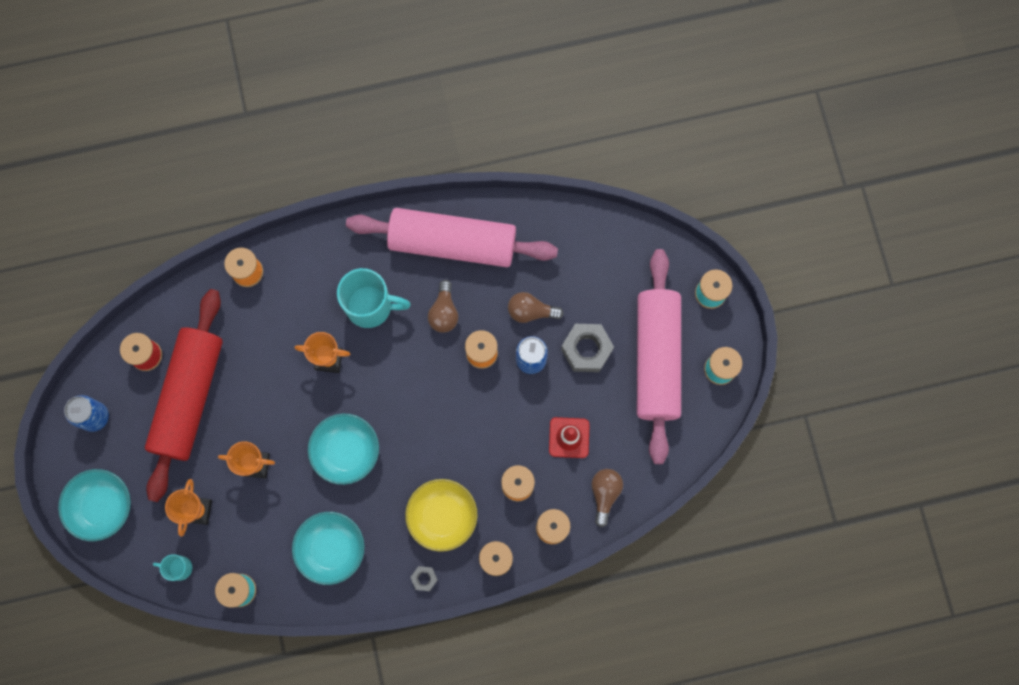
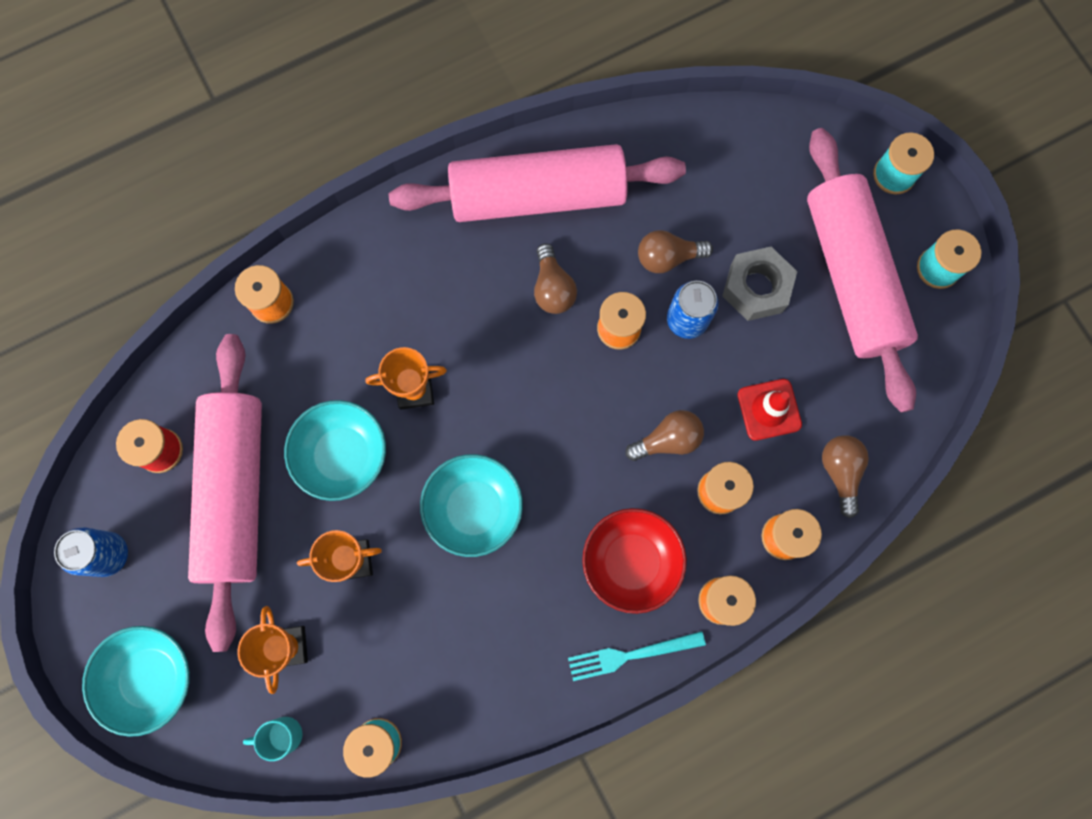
camera: 15 degrees left, 0 degrees up
red rolling pin [145,289,223,502] -> pink rolling pin [188,334,262,652]
turquoise bowl [292,512,365,585] -> turquoise bowl moved to [284,400,386,501]
turquoise mug [337,268,411,328] -> none
yellow bowl [405,479,478,552] -> red bowl [582,508,687,614]
grey nut [410,566,438,591] -> turquoise fork [568,631,706,681]
none -> brown light bulb [625,410,704,461]

